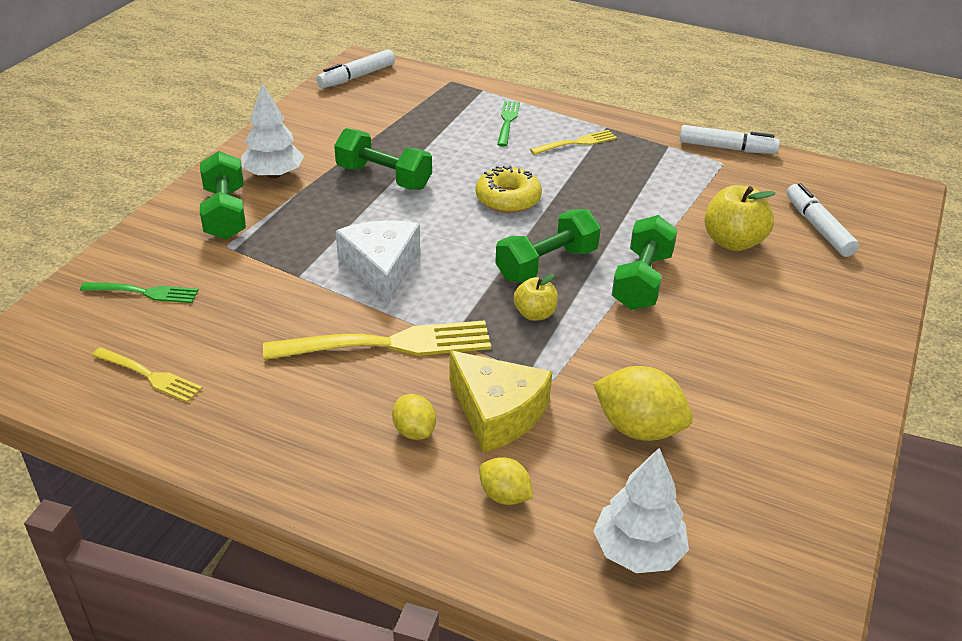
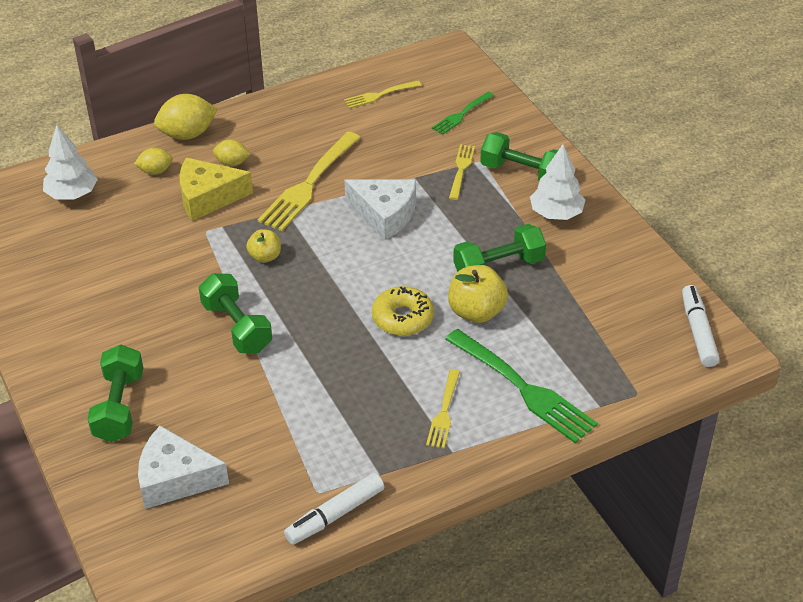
camera: 130 degrees right, 5 degrees up
green dumbbell [495,209,601,283] -> green dumbbell moved to [87,345,143,442]
green fork [497,101,520,147] -> green fork [445,329,598,443], size x1.84
yellow lemon [593,366,693,441] -> yellow lemon moved to [154,94,218,140]
yellow apple [704,185,776,251] -> yellow apple moved to [448,265,508,323]
white marker [786,183,859,257] -> white cheese [138,426,229,509]
none -> yellow fork [449,144,475,200]

